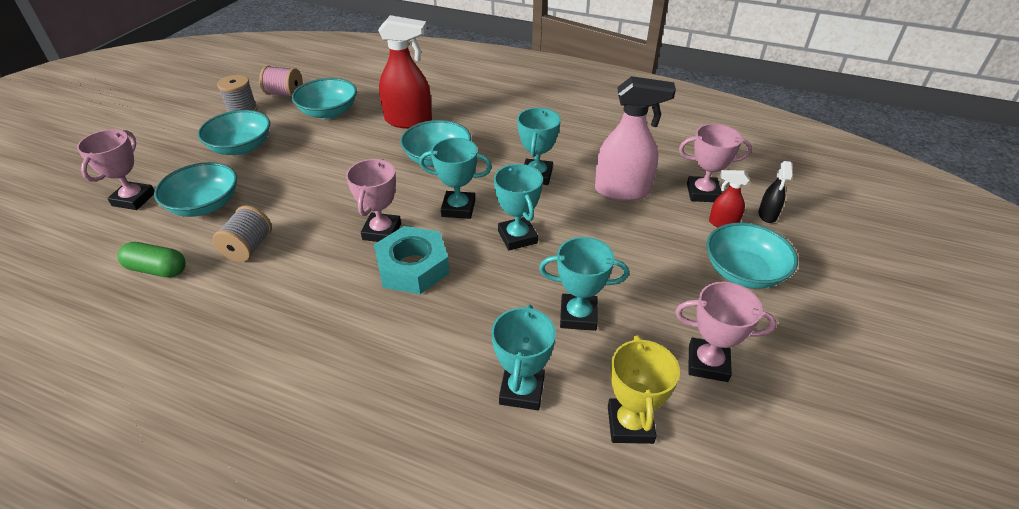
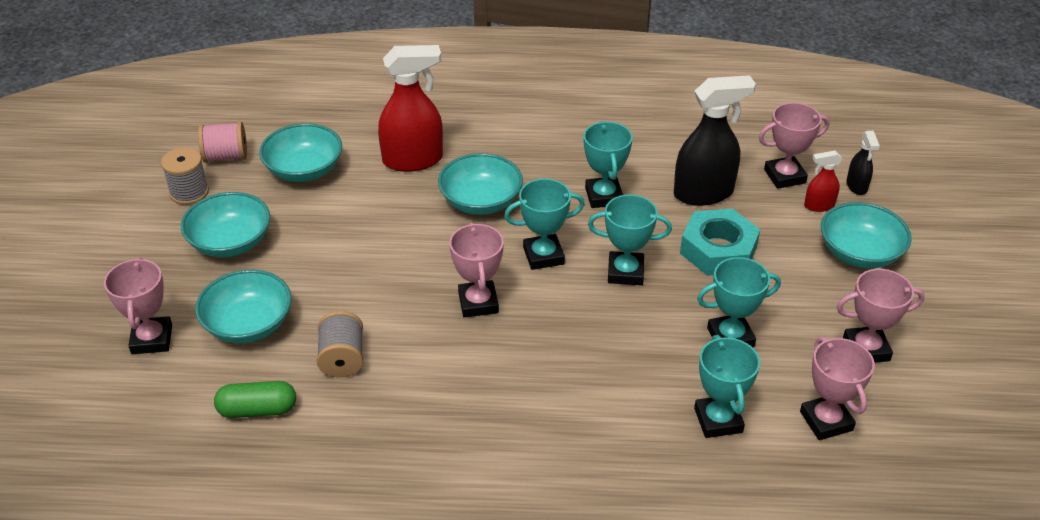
camera: 20 degrees left, 0 degrees up
turquoise nut [374,226,450,294] -> turquoise nut moved to [680,209,760,276]
turquoise trophy [494,164,543,250] -> turquoise trophy turned 45 degrees counterclockwise [588,195,672,285]
pink spray bottle [595,76,676,201] -> black spray bottle [674,75,756,206]
yellow trophy [608,335,680,444] -> pink trophy [800,337,875,440]

